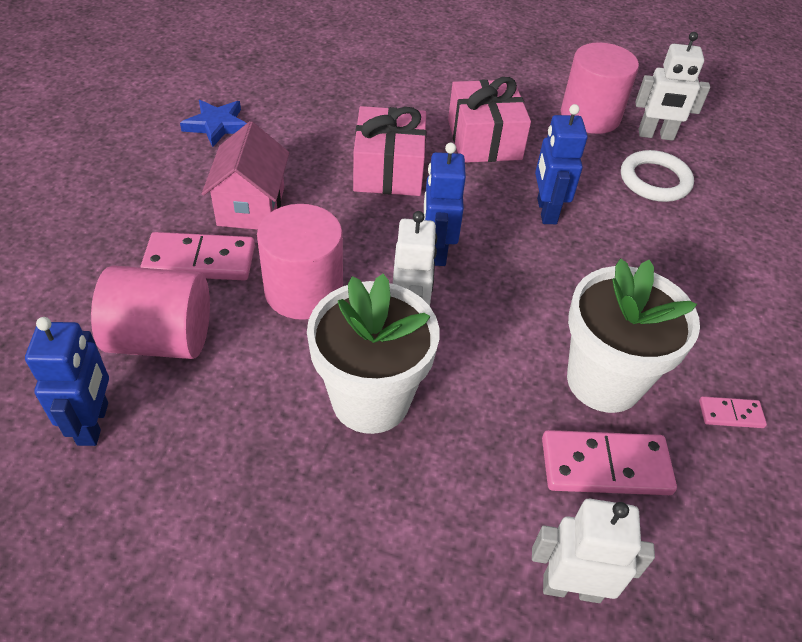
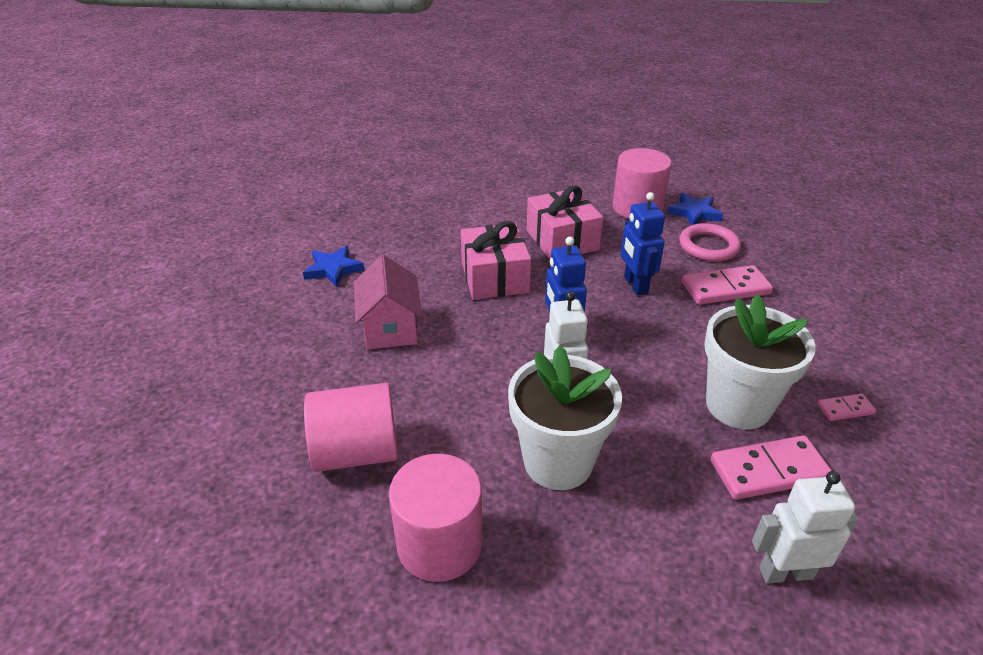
camera: 10 degrees left, 10 degrees down
blue robot [25,317,109,446] -> none
pink domino [140,232,255,280] -> pink domino moved to [682,265,773,305]
pink cylinder [257,204,343,320] -> pink cylinder moved to [389,454,482,582]
white ring [621,150,694,202] -> pink ring [679,223,741,261]
white robot [635,32,710,141] -> blue star [667,193,723,225]

